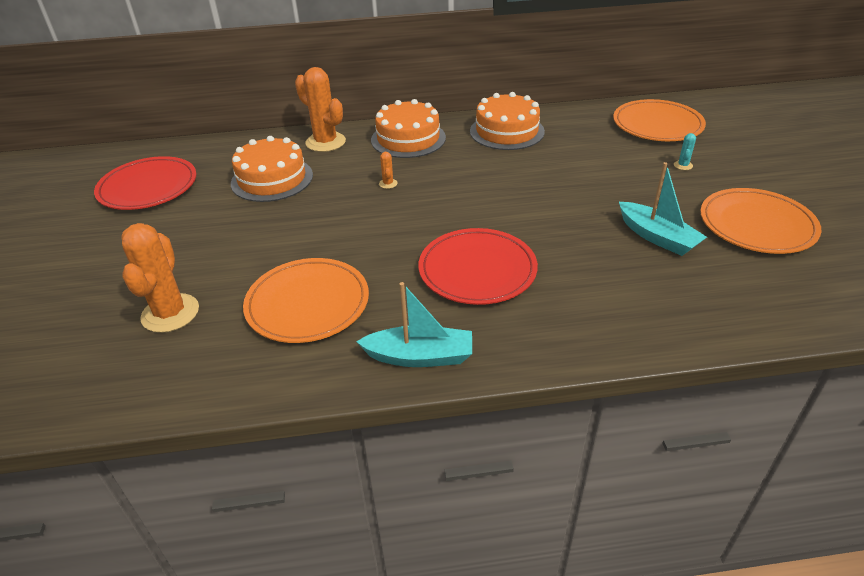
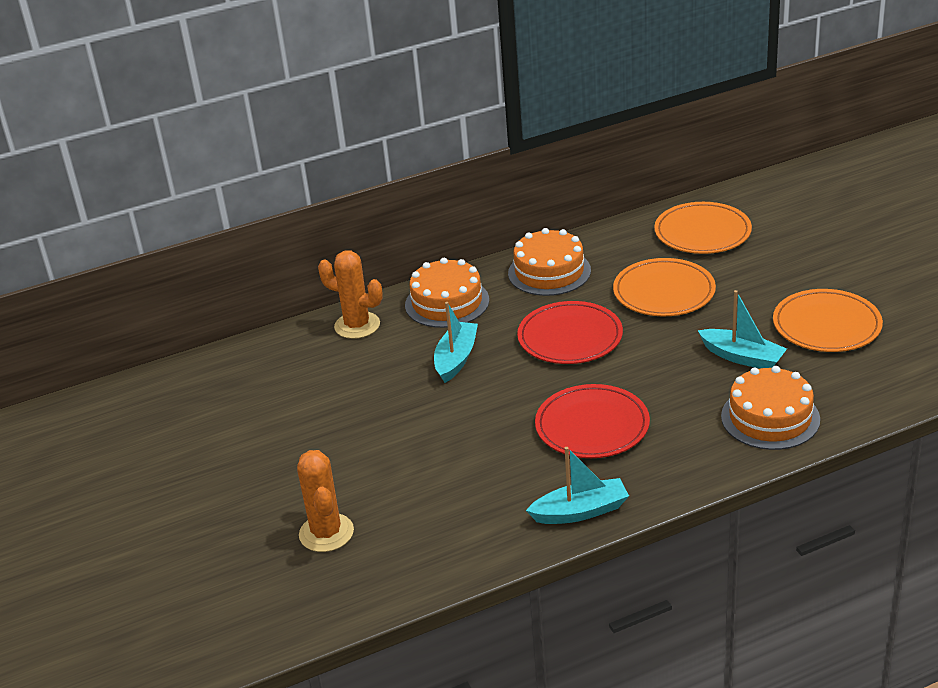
camera: 15 degrees left, 5 degrees down
red plate [94,156,196,210] -> red plate moved to [517,301,623,364]
orange cake [231,136,313,202] -> orange cake moved to [721,366,820,450]
orange plate [243,258,369,343] -> orange plate moved to [613,258,716,316]
orange cactus [379,152,398,189] -> turquoise boat [434,302,478,383]
turquoise cactus [674,133,696,170] -> none

